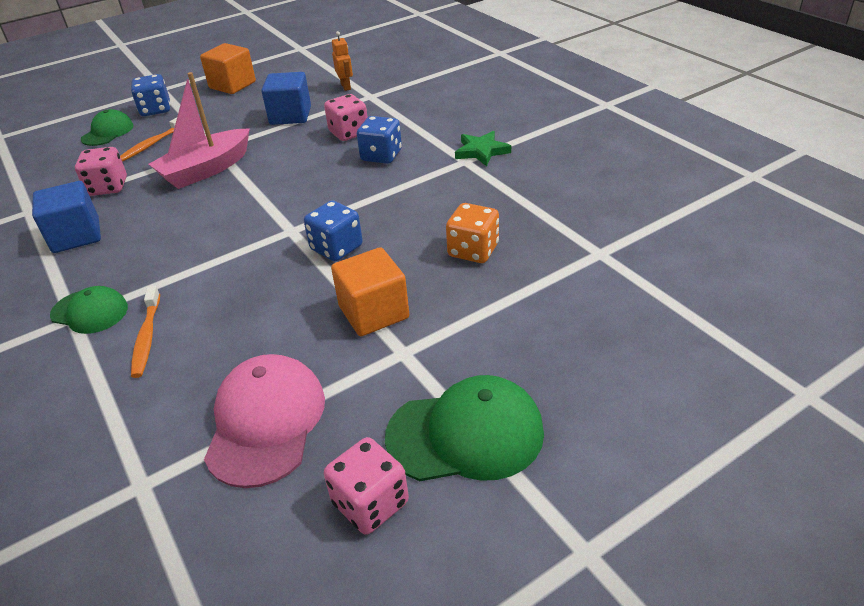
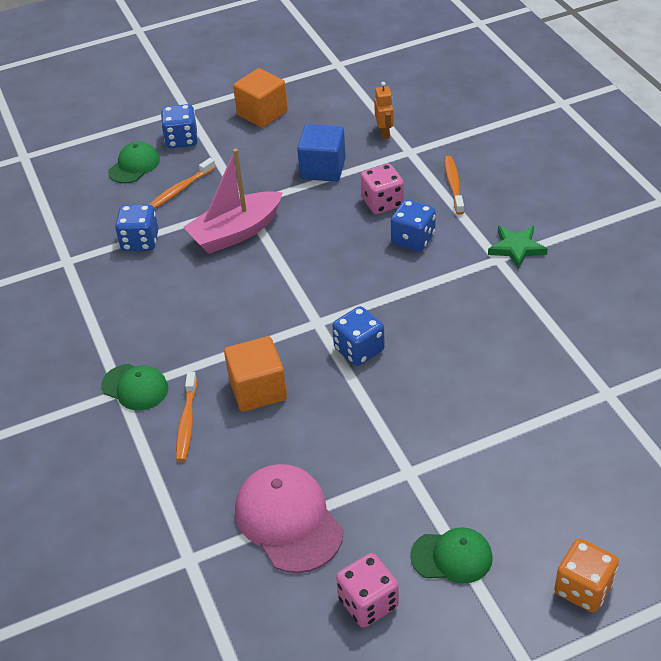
camera: 10 degrees right, 5 degrees up
blue cube [32,181,101,253] -> none
pink dice [75,147,127,196] -> blue dice [115,204,159,251]
pink cap [204,354,325,488] -> pink cap turned 45 degrees counterclockwise [235,464,343,573]
orange cube [331,247,409,336] -> orange cube moved to [224,336,287,412]
green cap [385,375,544,481] -> green cap [410,527,493,583], size x0.62
orange dice [446,203,499,263] -> orange dice moved to [554,539,619,612]
none -> orange toothbrush [444,156,464,215]

